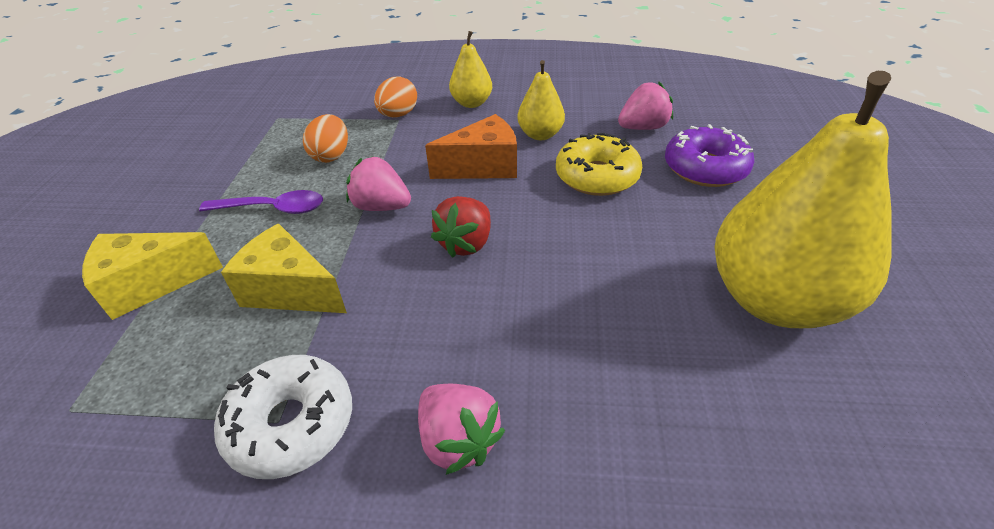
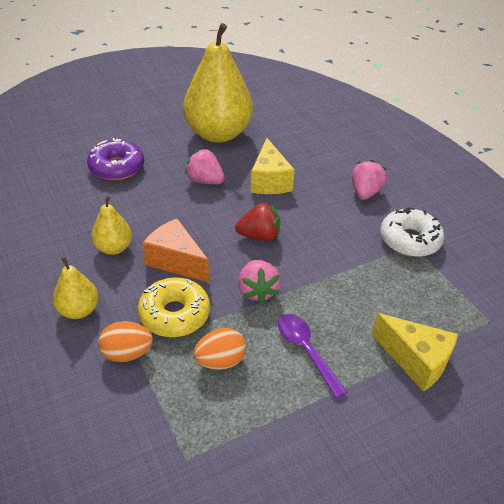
camera: 125 degrees left, 0 degrees up
yellow cheese [221,224,347,313] -> yellow cheese moved to [251,138,295,194]
yellow donut [556,133,642,196] -> yellow donut moved to [138,277,210,337]
pink strawberry [618,82,673,130] -> pink strawberry moved to [185,149,225,184]

